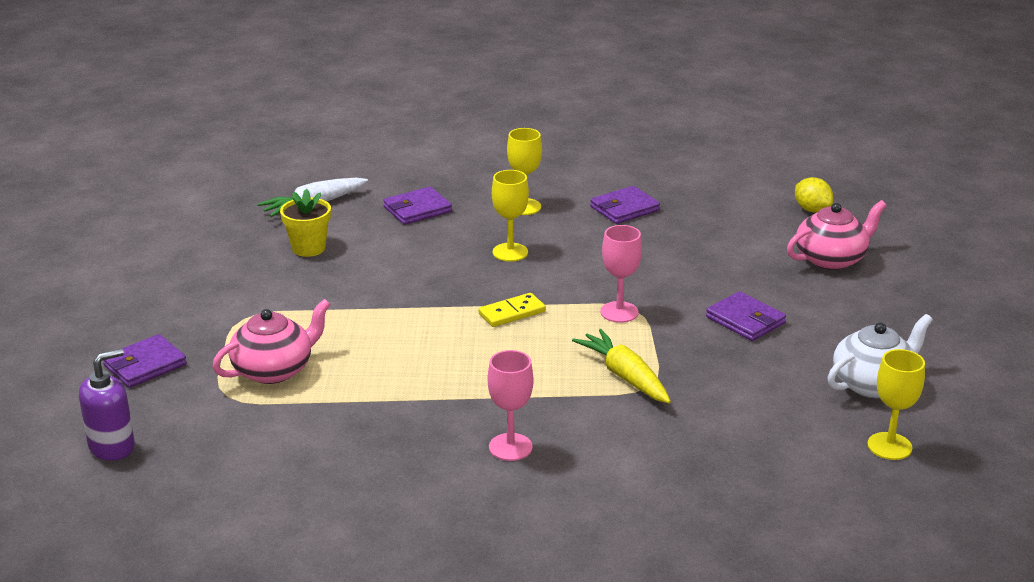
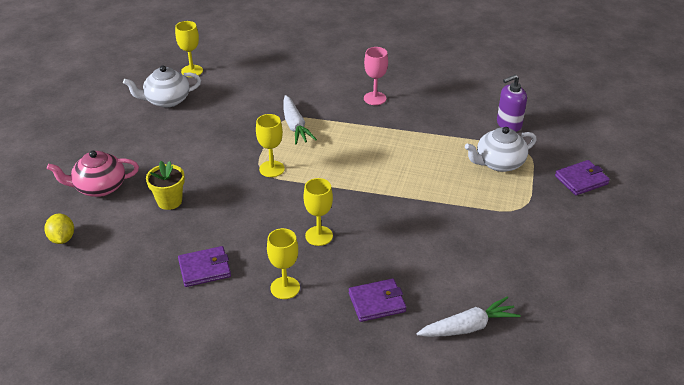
camera: 165 degrees left, 10 degrees up
purple soap dispenser [79,348,135,461] -> purple soap dispenser moved to [497,75,527,132]
pink teapot [212,299,331,384] -> white teapot [465,127,537,172]
yellow flower pot [280,188,331,257] -> yellow flower pot moved to [146,161,185,210]
yellow domino [478,293,546,327] -> none
yellow carrot [572,329,671,403] -> white carrot [283,95,317,144]
pink goblet [600,225,642,323] -> yellow goblet [256,114,285,177]
purple wallet [706,291,786,341] -> none

